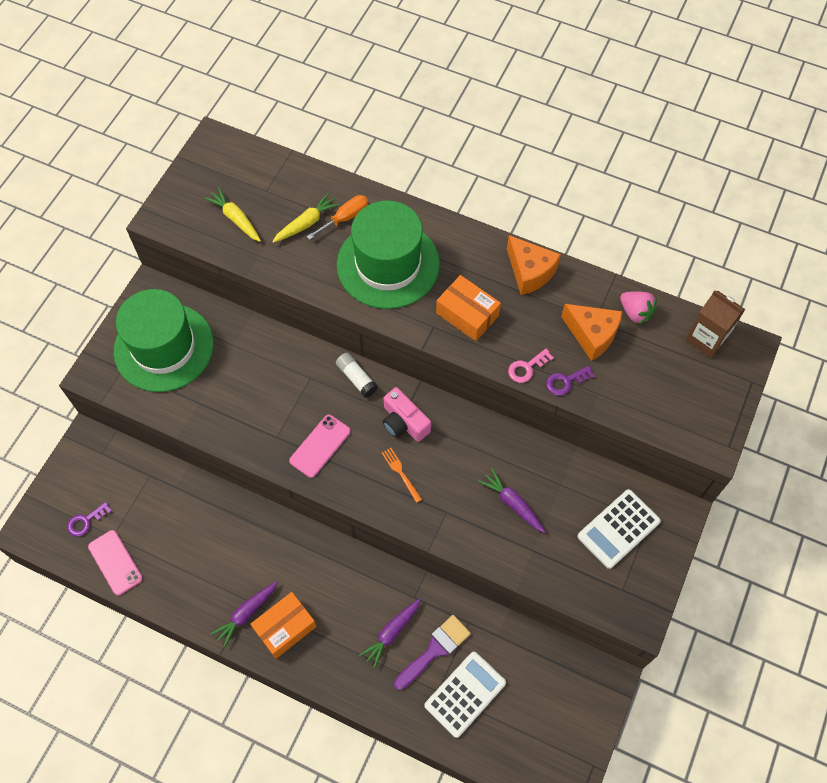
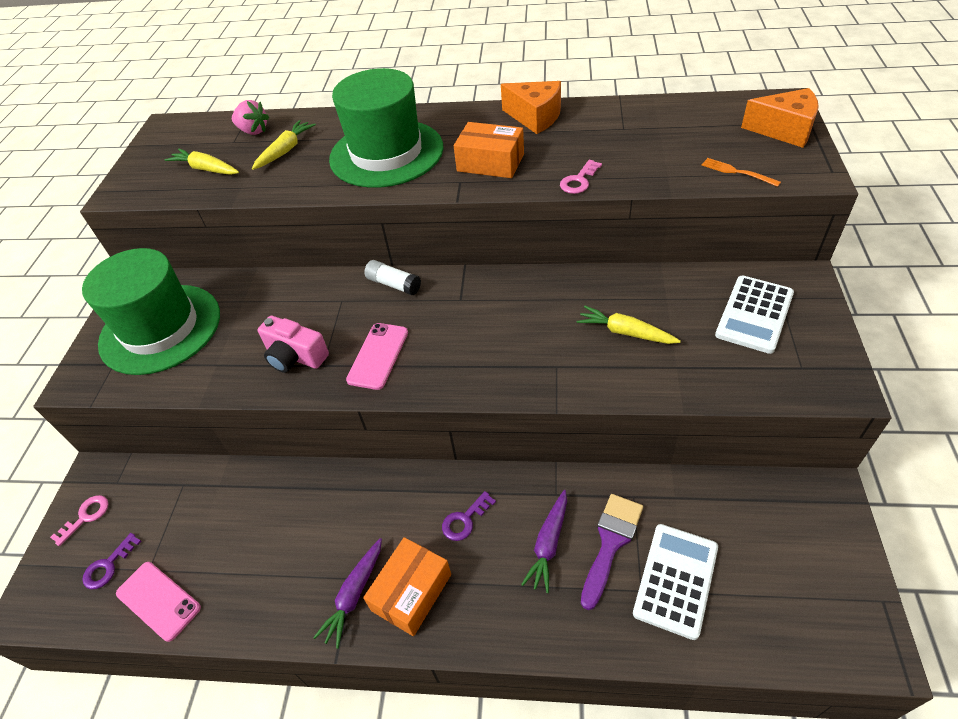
camera: 15 degrees left, 15 degrees down
orange screwdriver [307,195,368,240] -> none
orange fork [382,448,422,503] -> orange fork moved to [702,158,781,187]
pink camera [383,387,431,442] -> pink camera moved to [258,316,329,373]
purple carrot [478,468,546,533] -> yellow carrot [577,306,681,344]
purple key [546,366,595,396] -> purple key moved to [442,491,496,541]
orange cheese [561,304,623,361] -> orange cheese moved to [741,88,819,148]
pink strawberry [620,291,657,325] -> pink strawberry moved to [232,100,269,135]
brown carton [686,290,745,358] -> none
none -> pink key [50,495,108,546]

